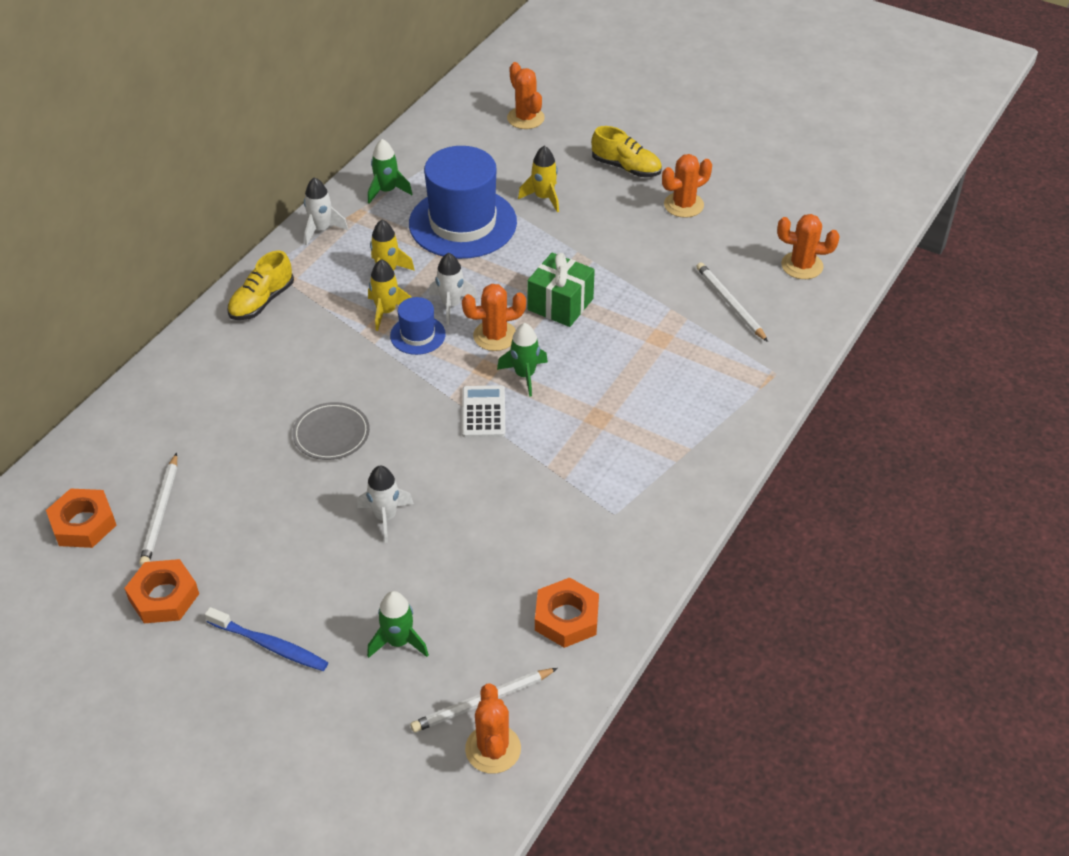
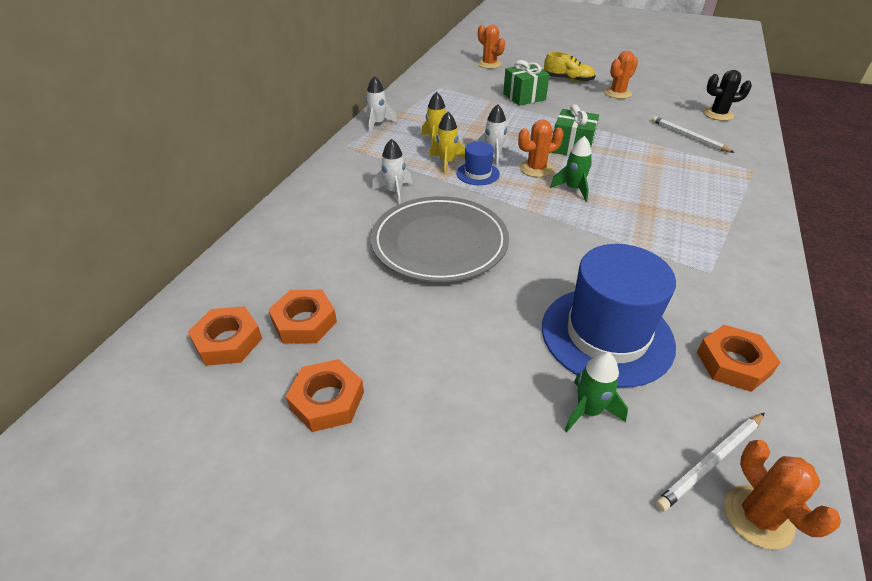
camera: 10 degrees left, 5 degrees down
white pencil [139,453,177,566] -> orange nut [268,290,337,344]
blue toothbrush [205,607,328,671] -> none
yellow shoe [228,250,294,320] -> none
grey plate [293,402,370,460] -> grey plate [370,196,509,282], size x2.05
white rocket [357,466,414,543] -> white rocket moved to [372,139,412,204]
green rocket [368,139,412,204] -> none
blue hat [409,146,517,259] -> blue hat moved to [542,244,676,388]
white calculator [462,385,506,438] -> none
yellow rocket [518,146,559,212] -> green gift [503,60,550,106]
orange cactus [777,214,840,279] -> black cactus [703,70,752,121]

